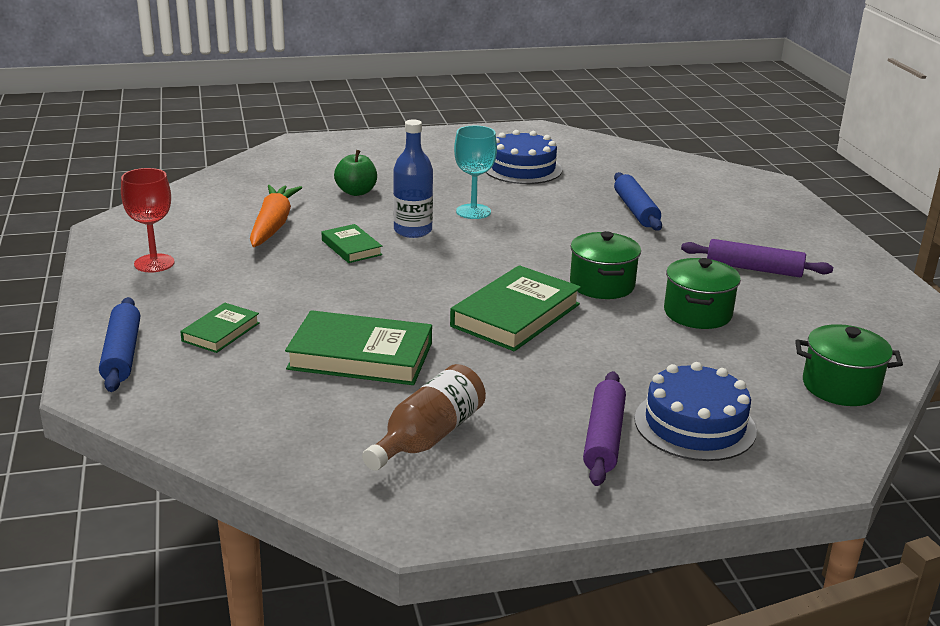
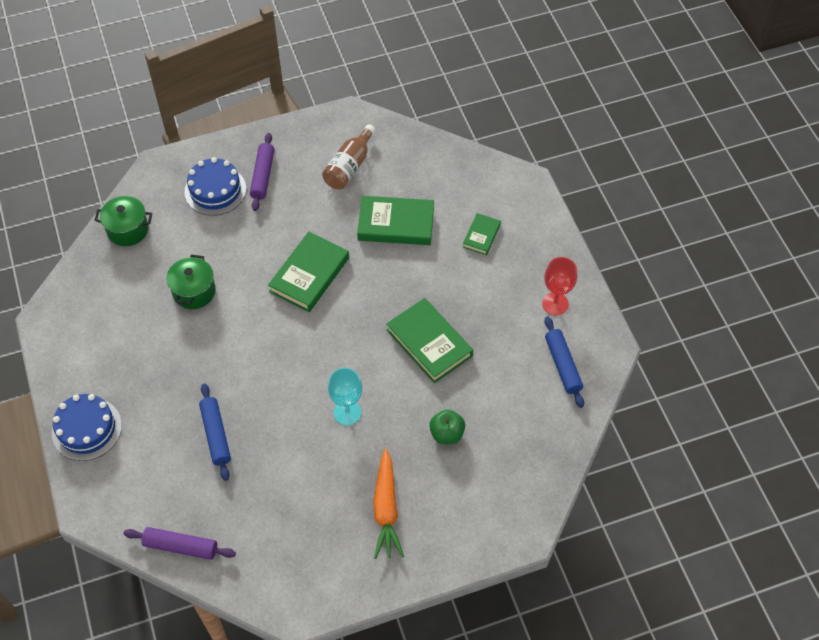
camera: 175 degrees right, 30 degrees up
blue rolling pin [99,297,140,392] -> blue rolling pin moved to [544,316,584,408]
orange carrot [250,185,302,247] -> orange carrot moved to [373,449,404,559]
green book [322,224,382,263] -> green book [386,298,473,383], size x1.82
blue bottle [393,120,433,238] -> none
blue cake [485,130,562,184] -> blue cake moved to [52,394,122,461]
green pot [570,231,641,299] -> none
purple rolling pin [681,239,833,277] -> purple rolling pin moved to [123,527,236,560]

